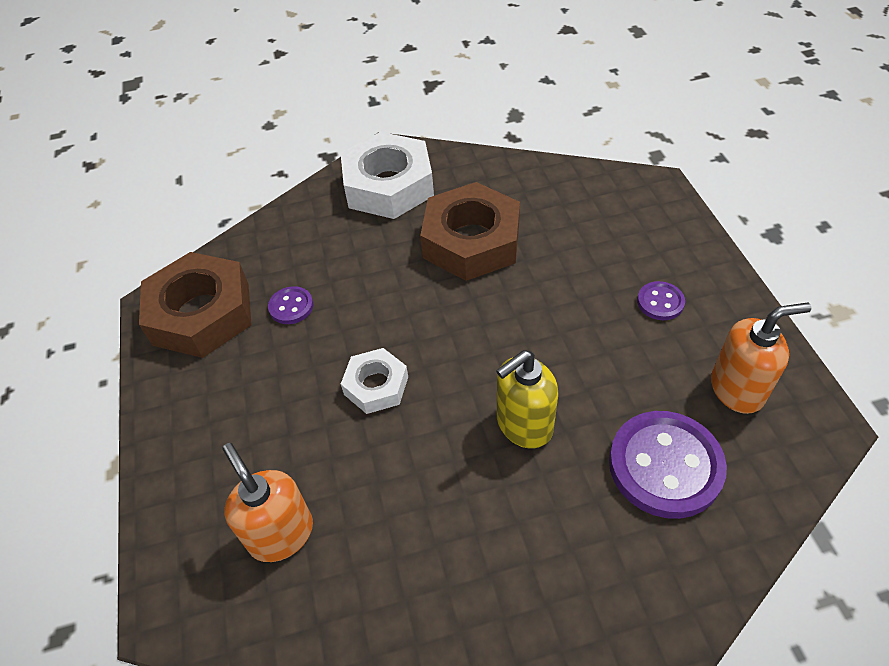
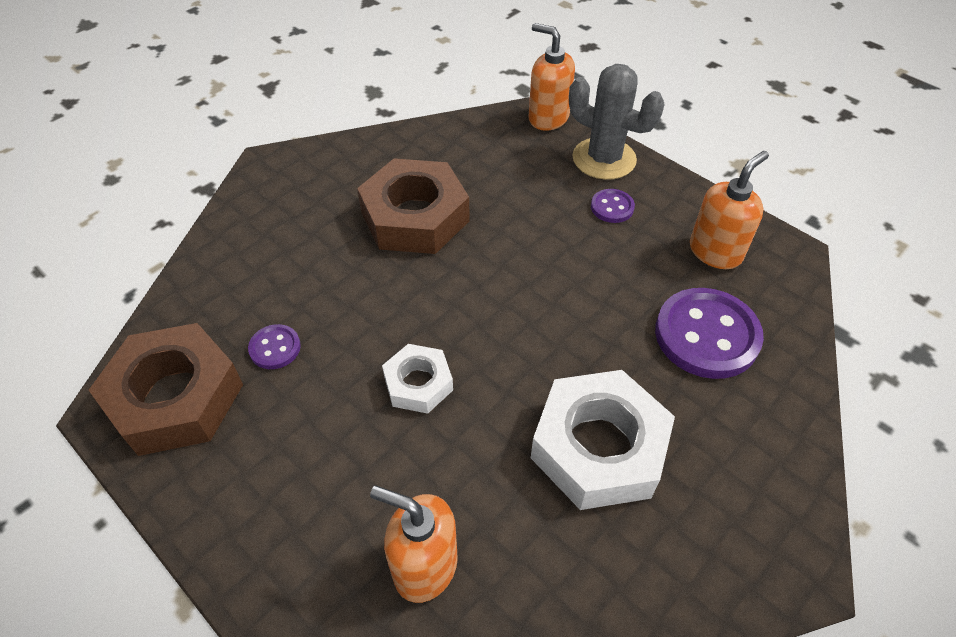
camera: 35 degrees left, 0 degrees up
white nut [341,132,434,219] -> white nut moved to [531,370,675,510]
yellow soap dispenser [496,350,558,449] -> none
none -> orange soap dispenser [528,23,575,131]
none -> grey cactus [569,64,665,180]

